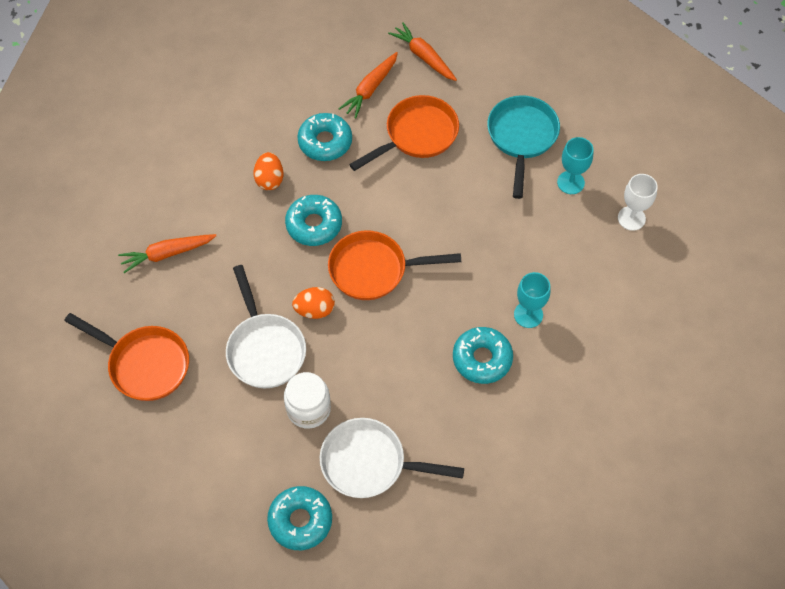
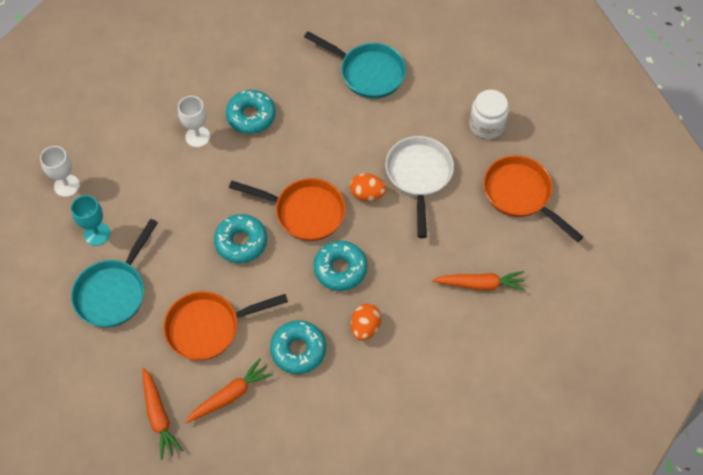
camera: 160 degrees left, 0 degrees up
turquoise donut [267,486,332,550] -> turquoise donut moved to [214,214,267,263]
white jar [284,372,331,429] -> white jar moved to [469,90,509,139]
white pan [320,418,464,498] -> turquoise pan [304,31,406,99]
turquoise goblet [514,272,551,328] -> white goblet [178,96,210,147]

